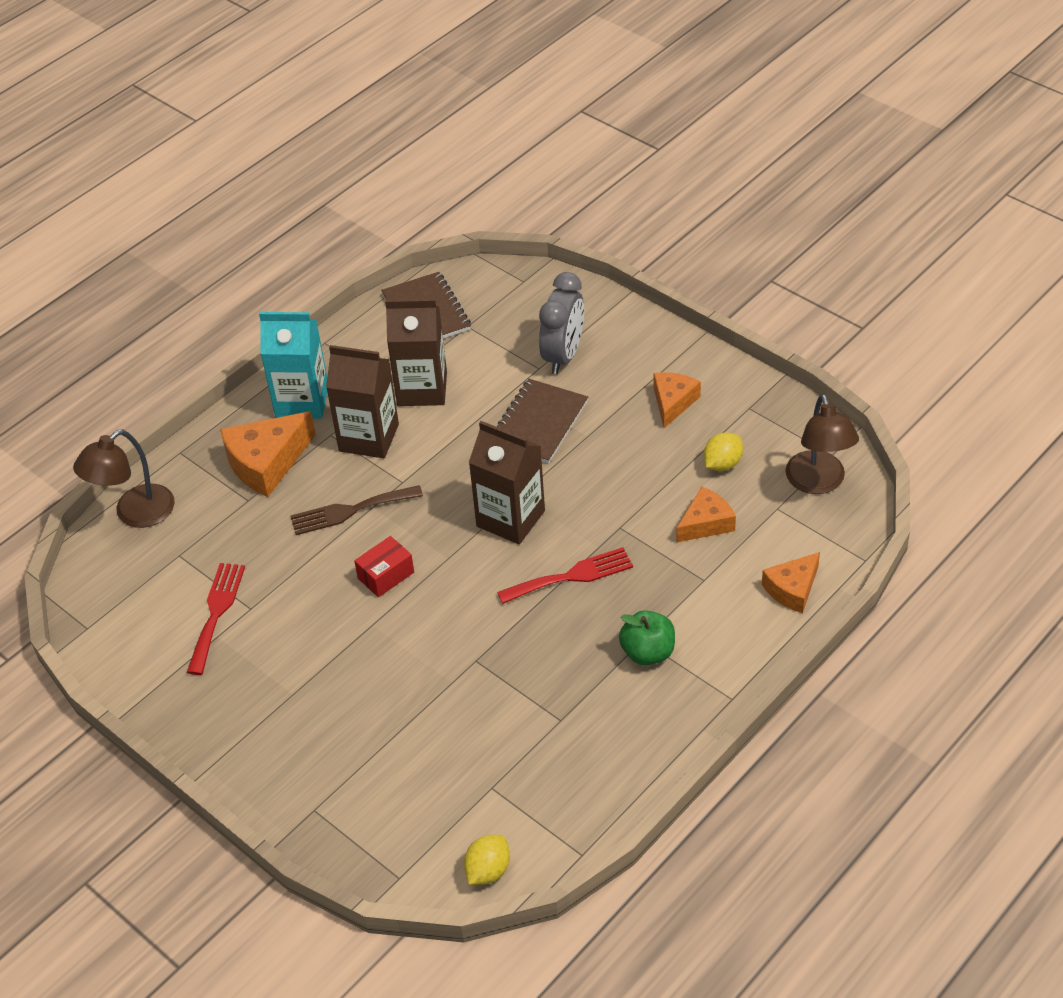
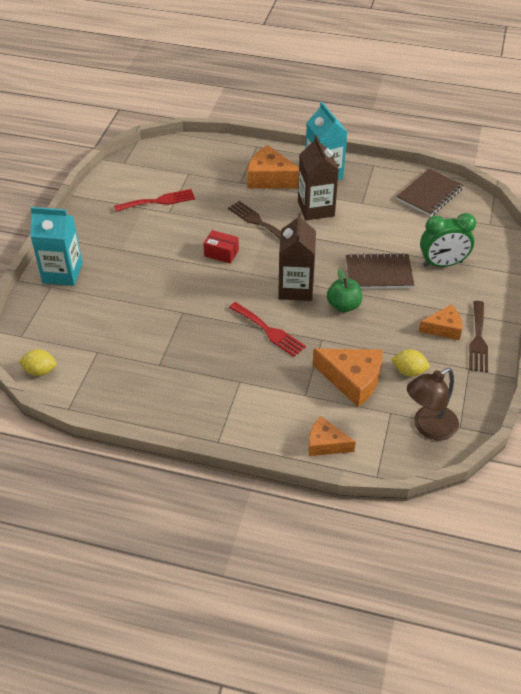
camera: 60 degrees right, 0 degrees up
brown lamp [73,429,175,528] -> none
brown carton [385,299,447,406] -> none
grey clock [539,272,584,374] -> green clock [420,213,476,267]
green apple [619,610,675,665] -> green apple moved to [327,269,362,312]
orange cheese [676,486,736,543] -> orange cheese [313,349,383,407], size x1.59
none -> turquoise carton [30,207,83,286]
none -> brown fork [469,301,488,372]

